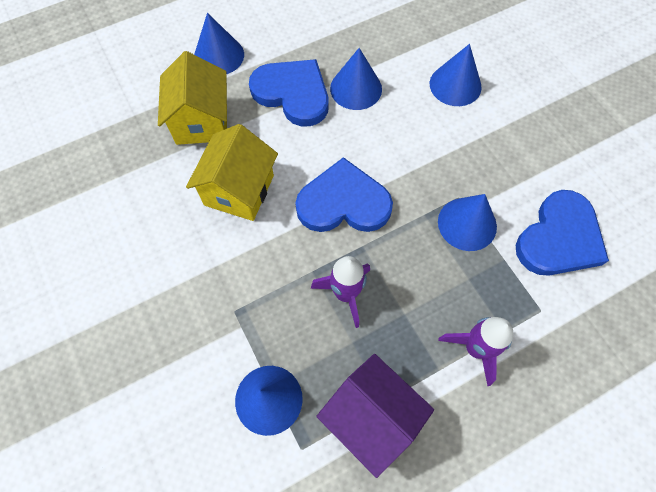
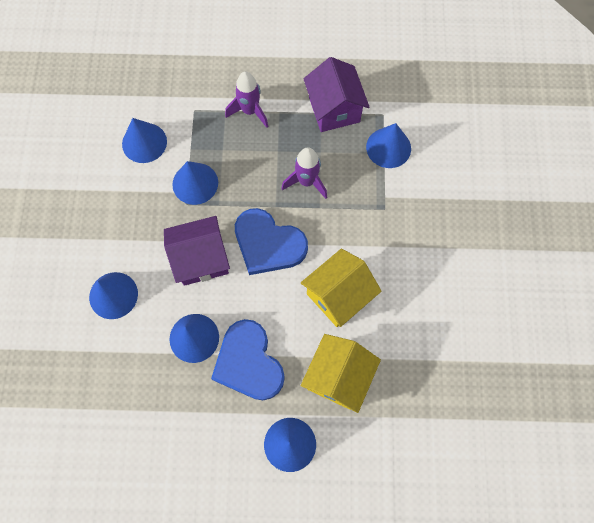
camera: 150 degrees left, 5 degrees up
blue heart [515,190,609,276] -> blue cone [122,118,167,163]
none -> purple house [164,216,230,286]

